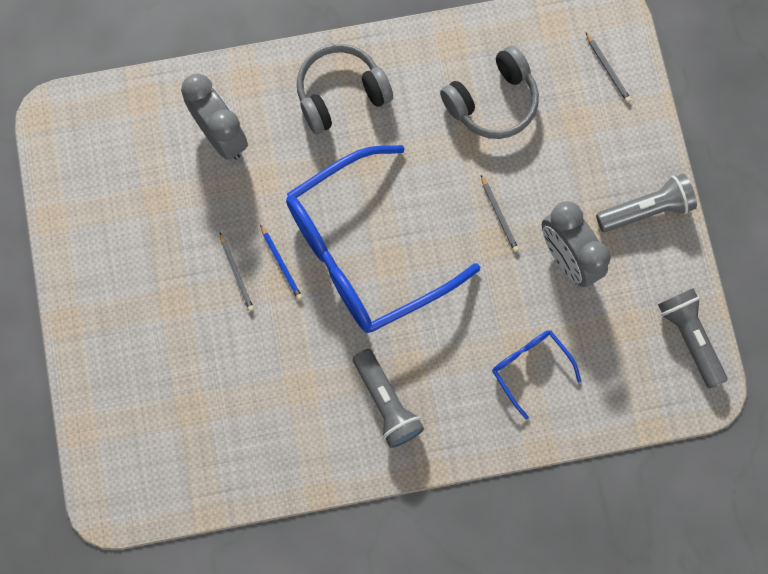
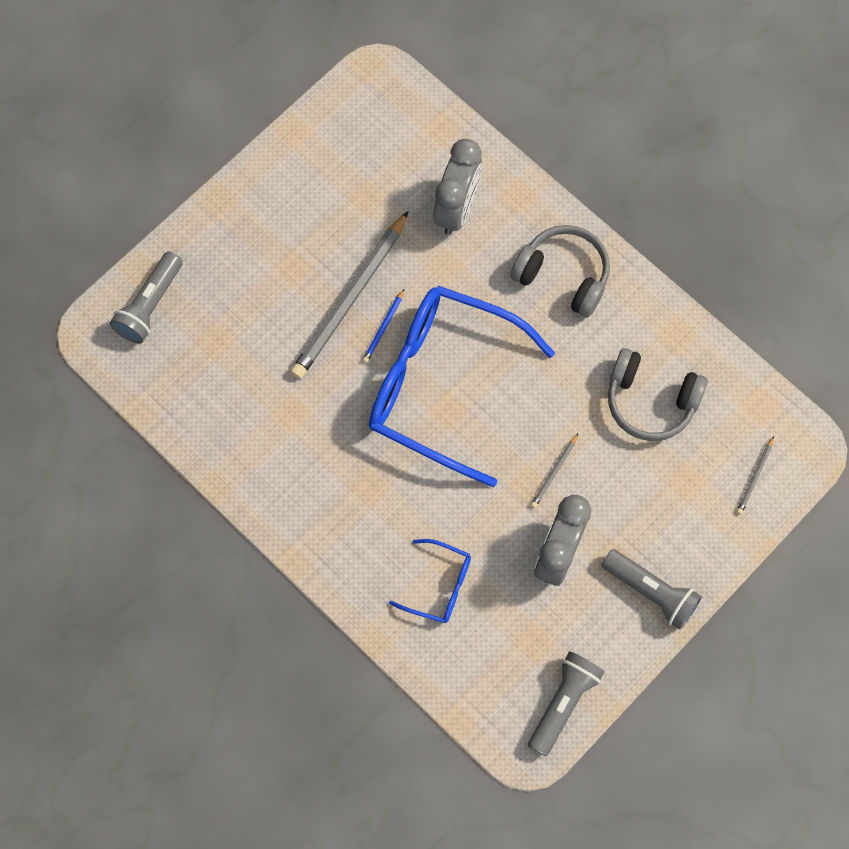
camera: 55 degrees right, 5 degrees down
grey pencil [220,233,254,311] -> grey pencil [290,211,409,379], size x2.40
grey flashlight [353,349,424,448] -> grey flashlight moved to [110,252,183,344]
blue glasses [492,330,581,420] -> blue glasses turned 90 degrees clockwise [389,539,471,623]

